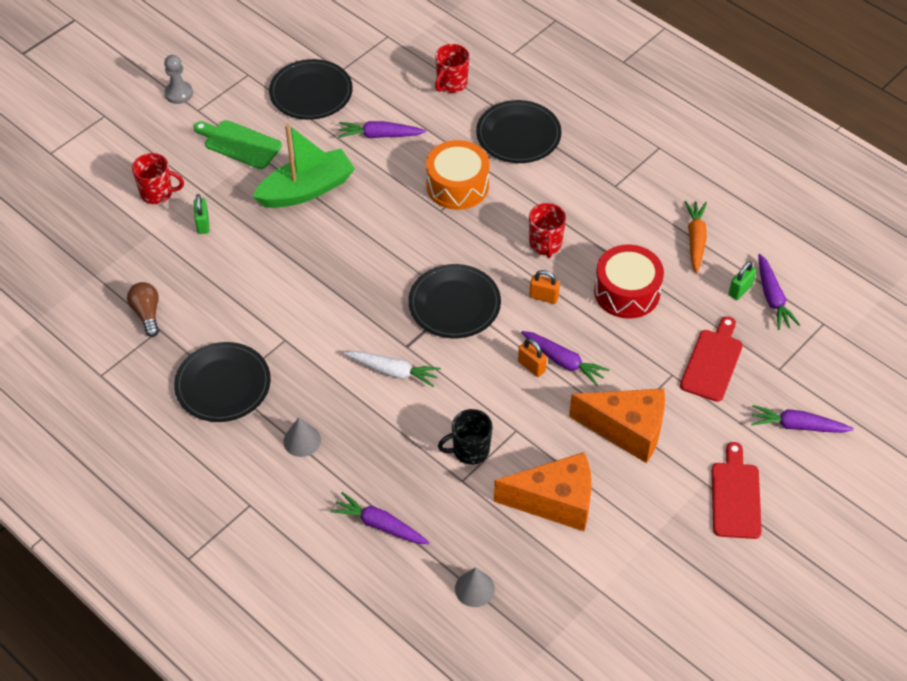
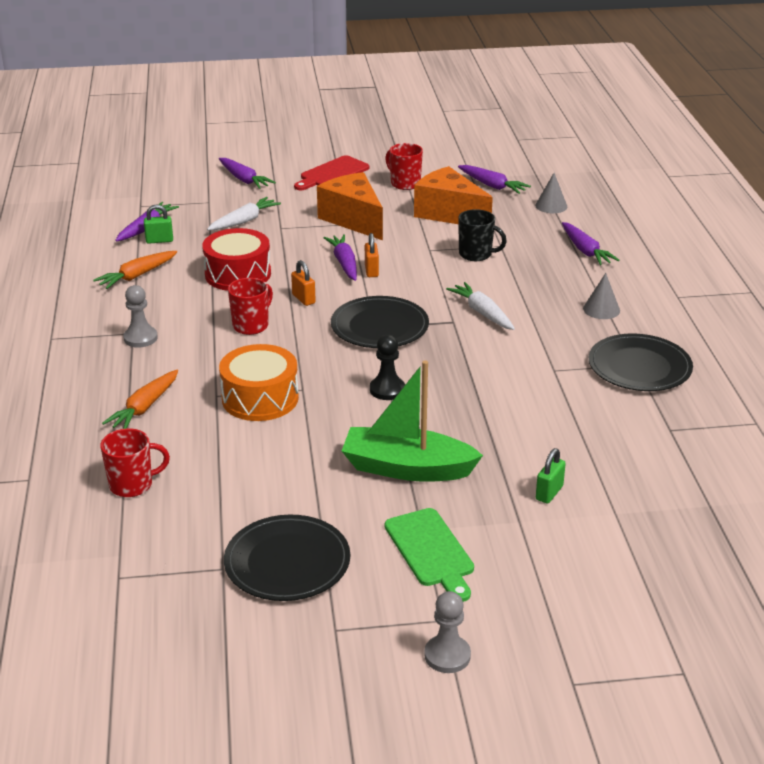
camera: 140 degrees left, 20 degrees down
brown light bulb [127,282,159,337] -> none
red mug [132,153,184,204] -> red mug moved to [385,143,423,190]
purple carrot [338,121,426,138] -> purple carrot moved to [458,165,531,194]
black plate [476,100,562,163] -> orange carrot [102,369,178,429]
red cutting board [680,316,743,402] -> white carrot [207,197,281,230]
none -> grey pawn [123,285,158,348]
none -> black pawn [370,335,405,400]

